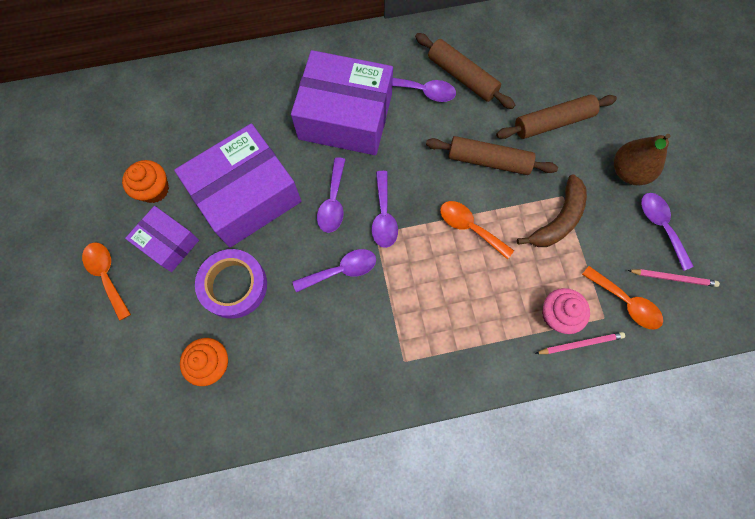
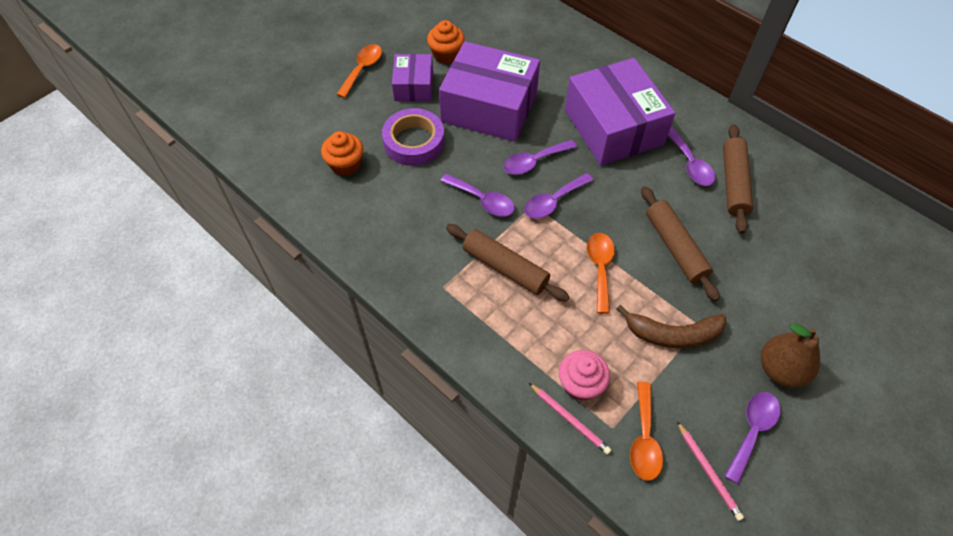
camera: 55 degrees right, 15 degrees down
brown rolling pin [496,95,617,139] -> brown rolling pin moved to [446,224,569,302]

